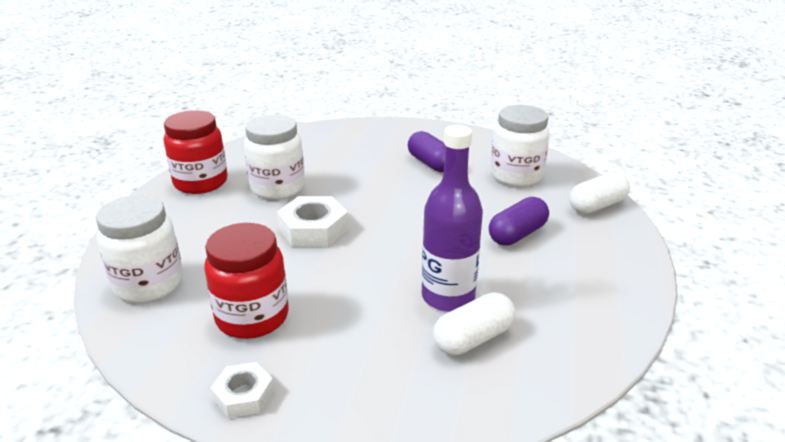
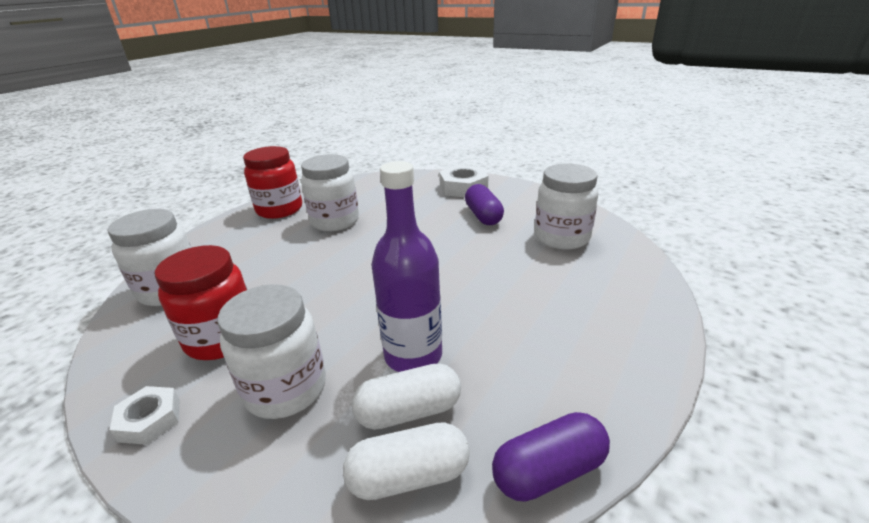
camera: 20 degrees right, 0 degrees up
white nut [277,196,348,247] -> white nut moved to [439,165,488,197]
purple capsule [489,197,549,246] -> purple capsule moved to [492,412,610,502]
white capsule [569,172,630,214] -> white capsule moved to [343,422,470,500]
none -> white jar [218,284,326,419]

